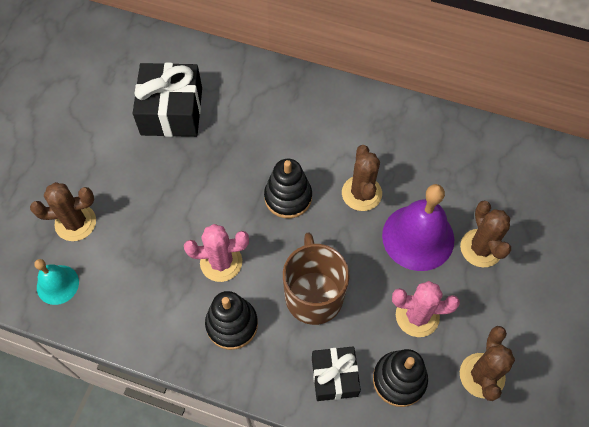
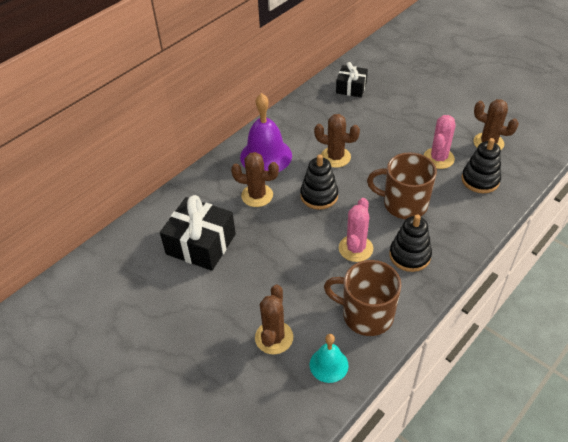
camera: 65 degrees left, 15 degrees down
black gift [312,347,361,401] -> black gift moved to [336,62,368,97]
purple bell [382,184,454,271] -> purple bell moved to [240,93,292,172]
brown cactus [460,200,511,267] -> brown cactus moved to [231,152,279,207]
none -> brown mug [324,260,401,336]

